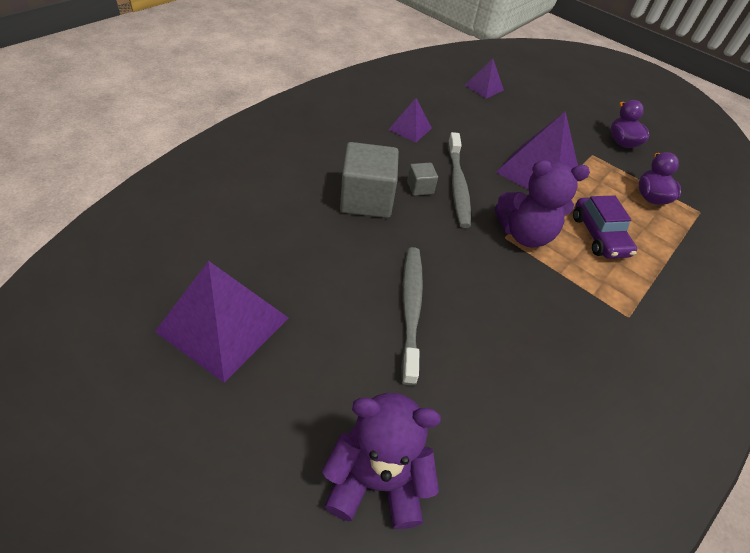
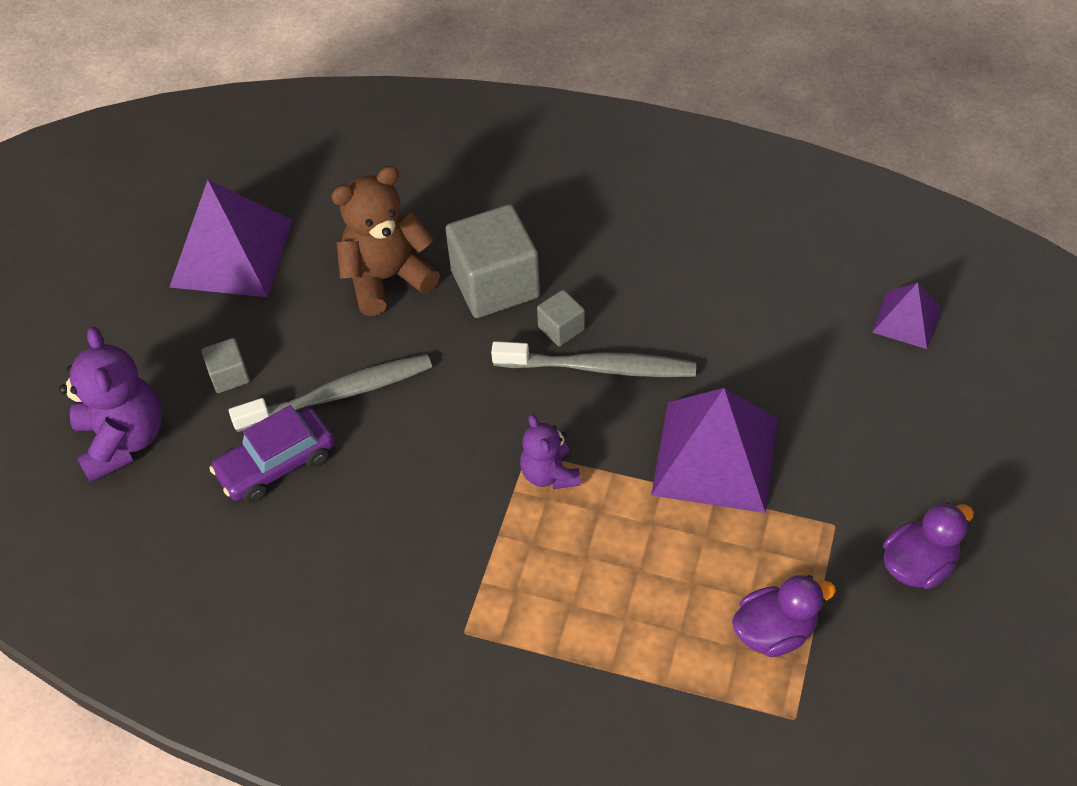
camera: 75 degrees right, 5 degrees up
purple pyramid [388,98,432,143] -> none
grey toothbrush [448,132,471,228] -> grey toothbrush turned 150 degrees counterclockwise [491,341,696,377]
purple teddy bear [495,160,590,247] -> purple teddy bear [520,415,581,489], size x0.59
purple car [573,195,637,259] -> purple car moved to [209,405,334,503]
none -> grey cube [201,338,250,393]
none -> brown teddy bear [331,166,440,316]

